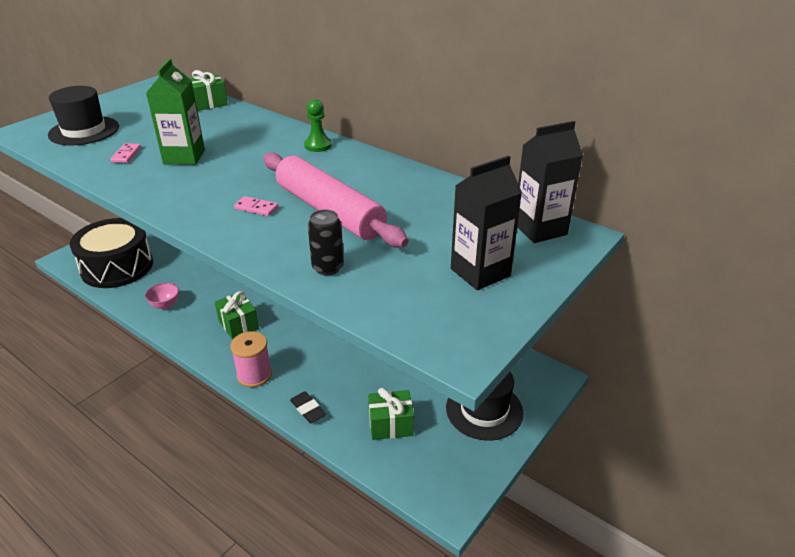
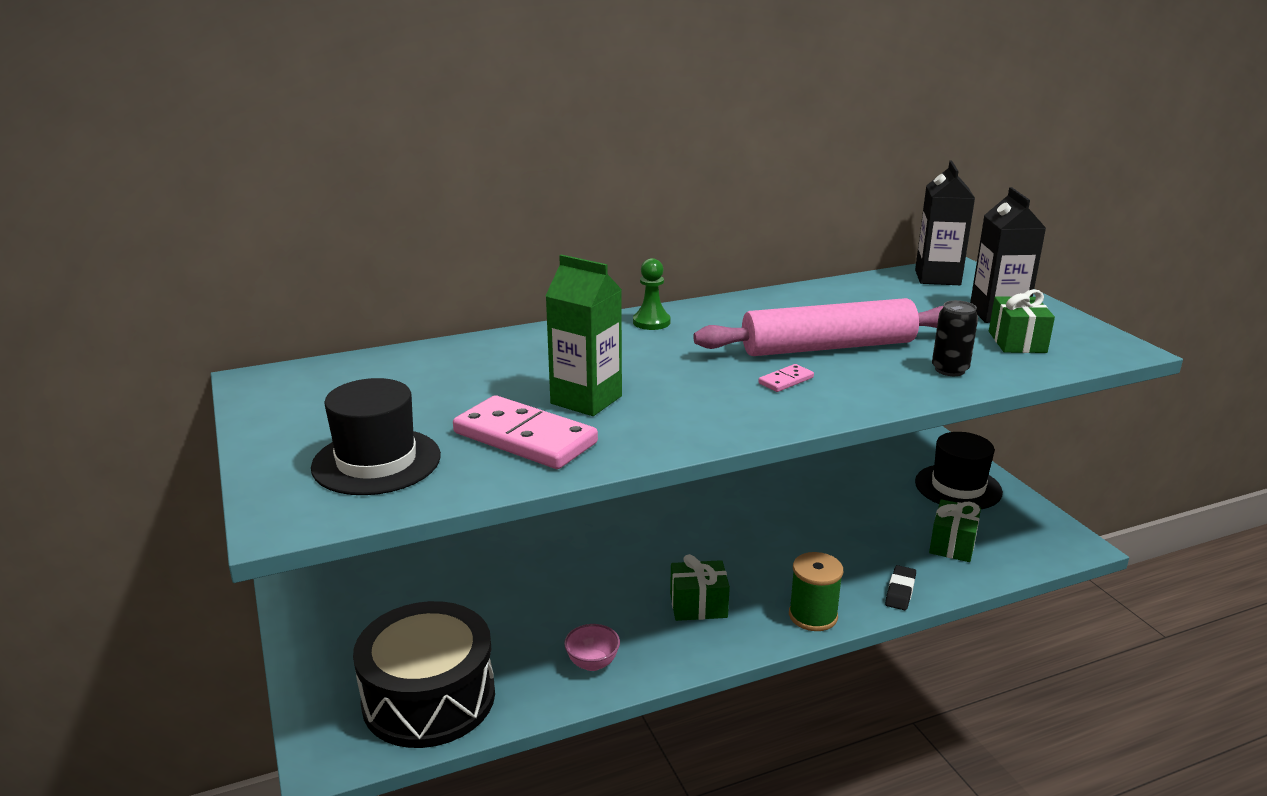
camera: 60 degrees left, 10 degrees down
pink domino [110,143,141,163] -> pink domino [453,395,598,469], size x2.26
green gift [190,70,228,111] -> green gift moved to [989,289,1055,353]
pink spool [230,331,272,387] -> green spool [789,552,843,631]
black eraser [290,391,326,423] -> black eraser turned 60 degrees counterclockwise [885,565,916,610]

